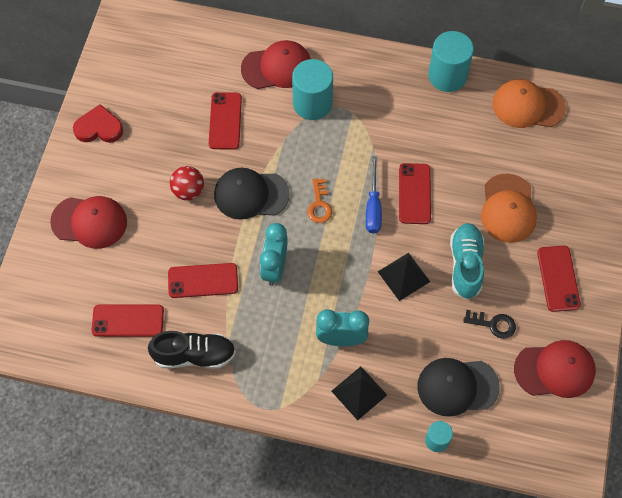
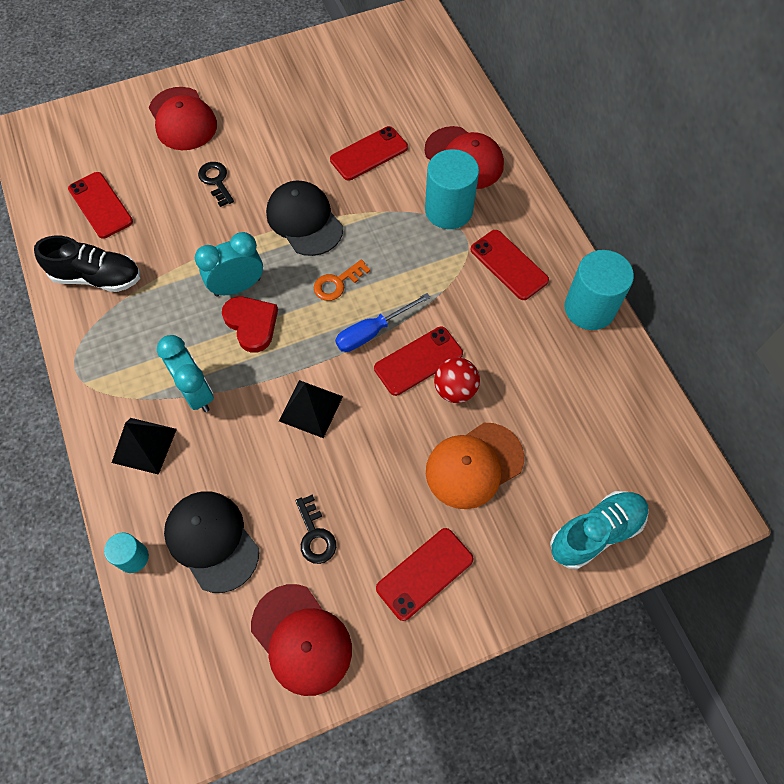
camera: 55 degrees right, 0 degrees up
red heart [73,104,123,143] -> red heart moved to [222,297,278,353]
black shoe [148,331,236,369] -> black shoe turned 45 degrees counterclockwise [34,236,140,292]
red phone [168,263,238,298] -> red phone moved to [470,230,549,300]
red ball [170,166,204,200] -> red ball moved to [434,358,480,403]
turquoise shoe [450,223,484,300] -> turquoise shoe moved to [550,491,649,569]
orange cap [492,79,566,128] -> none
none -> black key [198,162,234,207]

